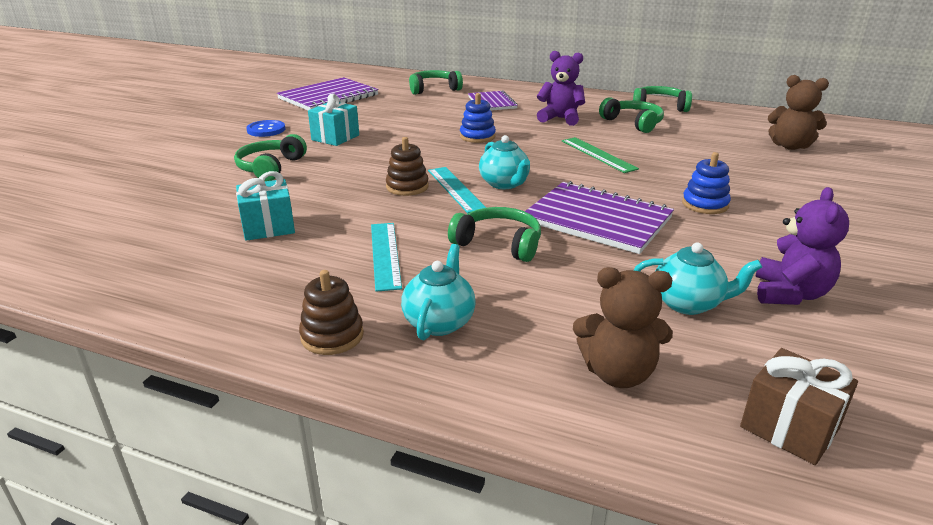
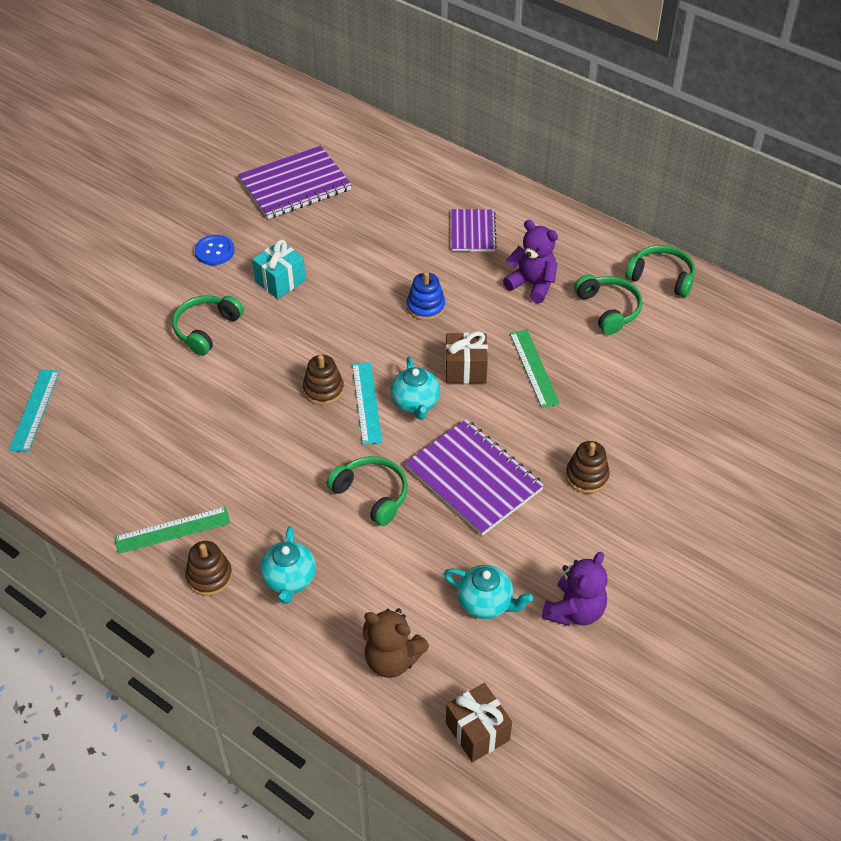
camera: 15 degrees right, 20 degrees up
turquoise gift [236,171,295,241] -> none
turquoise ruler [371,223,402,292] -> turquoise ruler moved to [9,369,60,452]
turquoise teapot [401,244,476,340] -> turquoise teapot turned 150 degrees clockwise [260,526,316,604]
green headphones [409,70,463,95] -> none
blue stacking toy [682,152,731,214] -> brown stacking toy [566,441,610,494]
brown teddy bear [768,75,829,150] -> none
none -> green ruler [114,507,230,554]
none -> brown gift [445,331,488,384]

